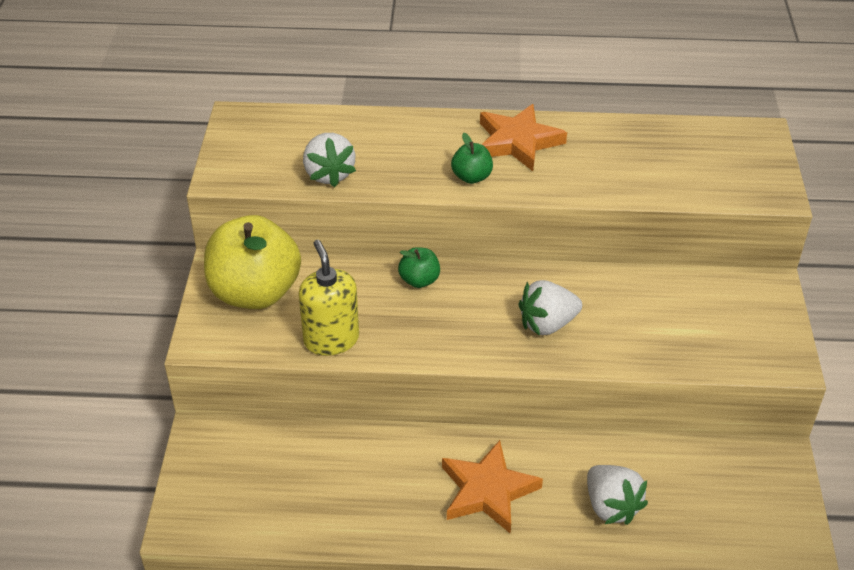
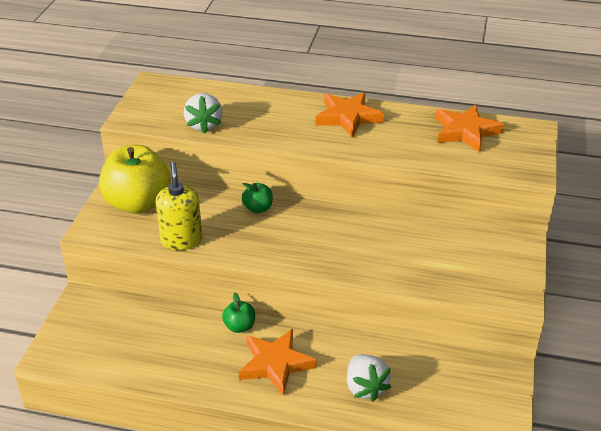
camera: 10 degrees right, 5 degrees down
green apple [451,133,493,184] -> green apple moved to [222,292,255,333]
white strawberry [518,280,582,336] -> none
none -> orange star [435,104,504,152]

